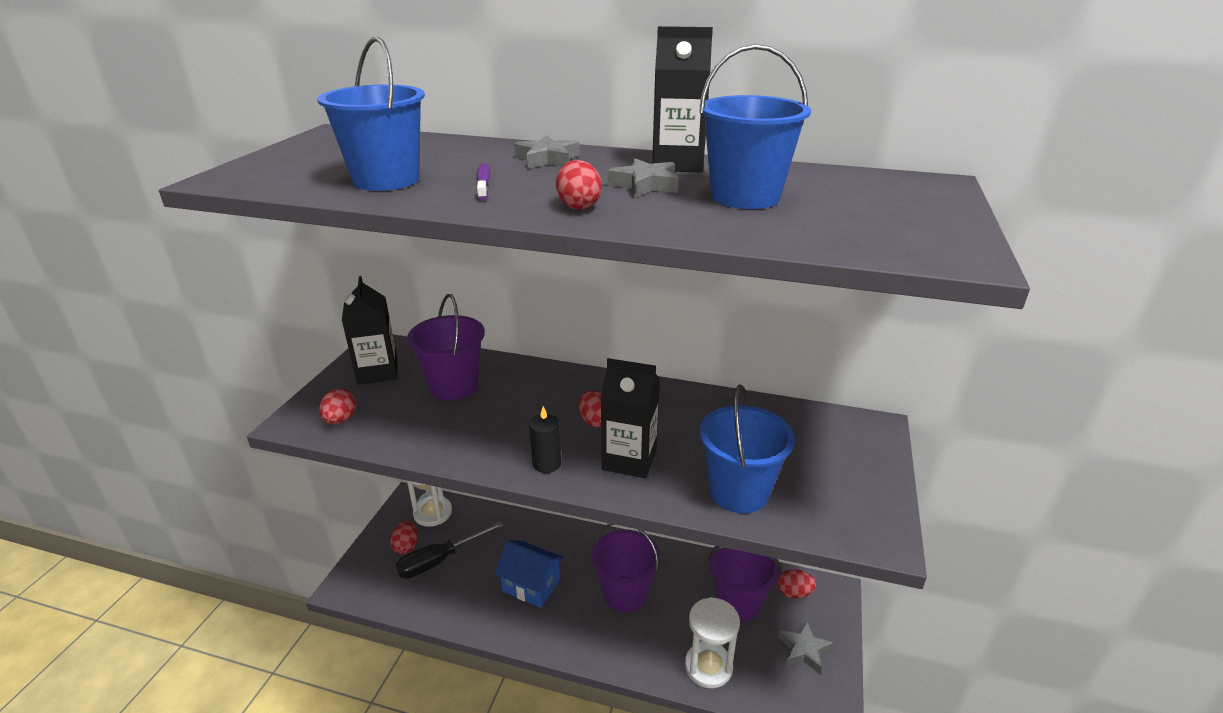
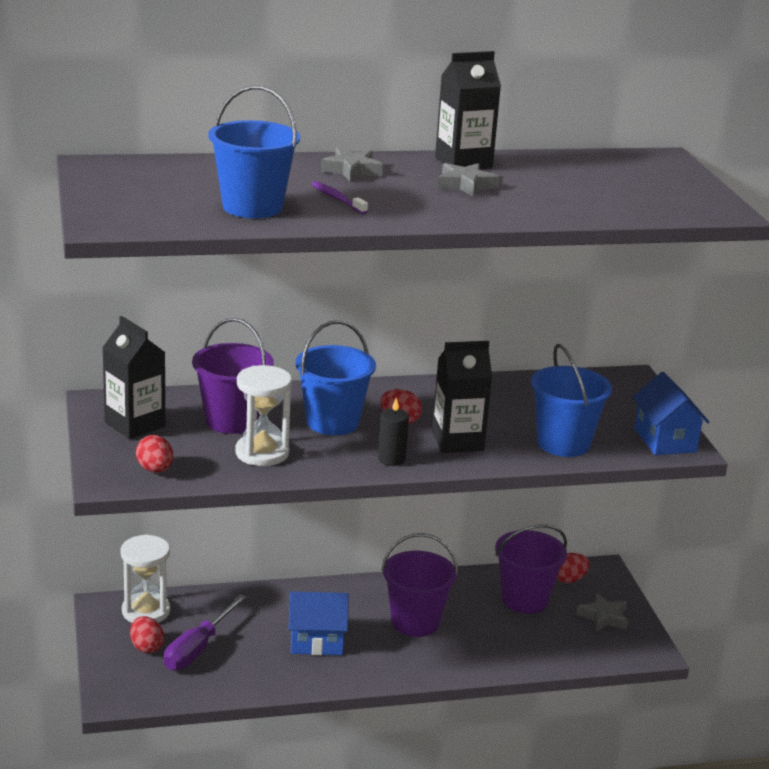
camera: 30 degrees left, 5 degrees down
black screwdriver [396,521,503,578] -> purple screwdriver [164,594,247,670]
red egg [556,160,602,210] -> none
white hourglass [685,597,740,688] -> white hourglass moved to [235,365,292,466]
blue bucket [699,44,811,209] -> blue bucket moved to [295,320,376,435]
none -> blue house [632,372,709,455]

